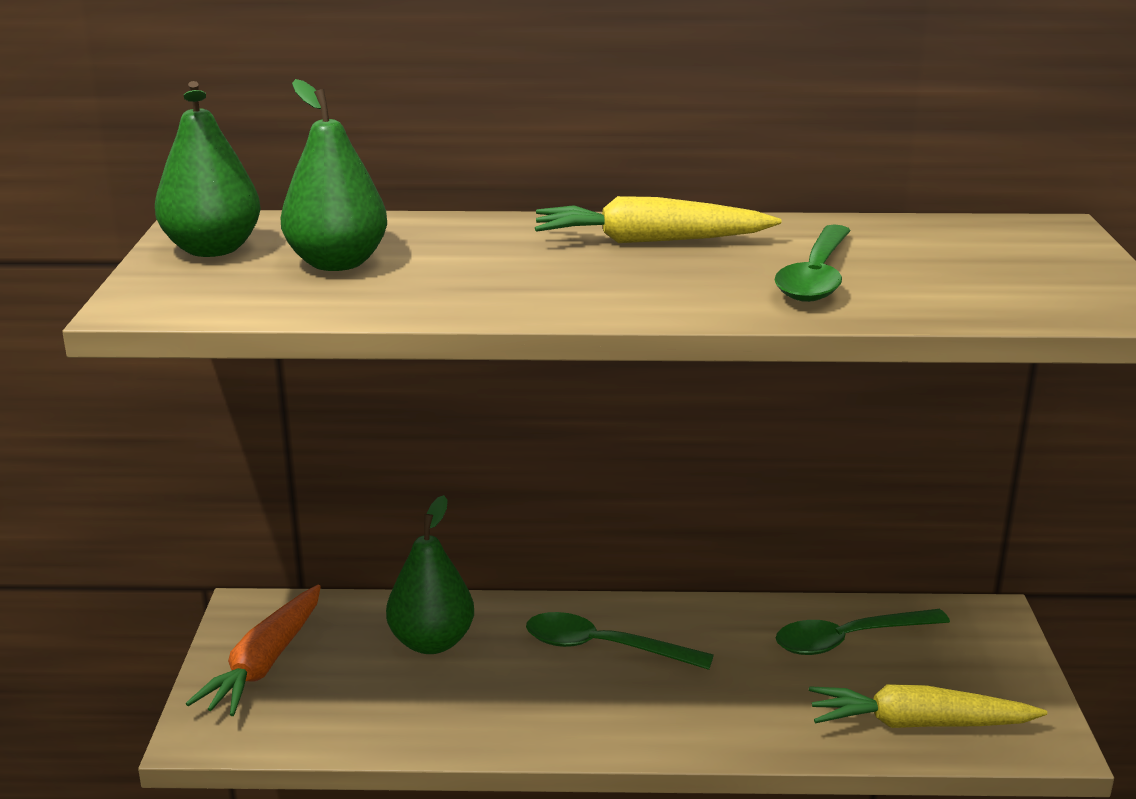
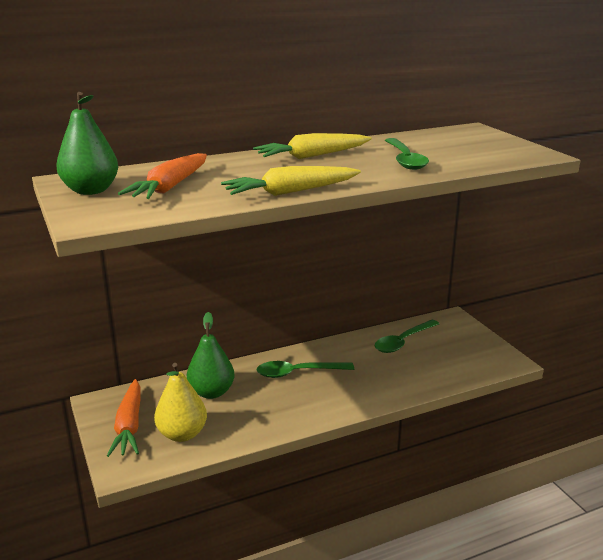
camera: 25 degrees left, 0 degrees up
green pear [281,79,387,271] -> orange carrot [118,153,207,199]
yellow carrot [809,684,1047,728] -> yellow carrot moved to [221,166,361,196]
none -> yellow pear [154,363,207,442]

